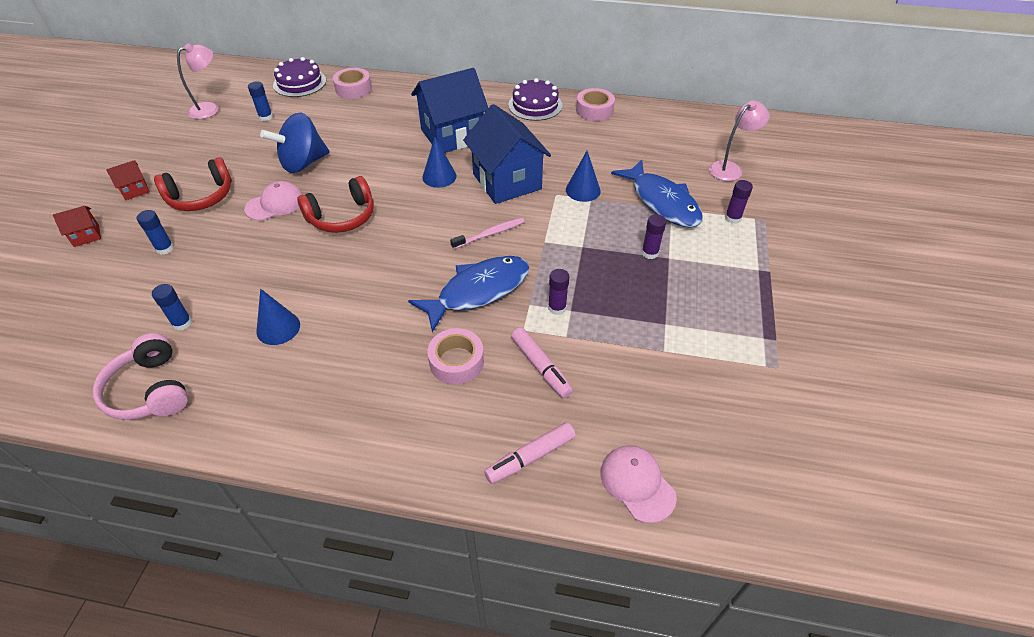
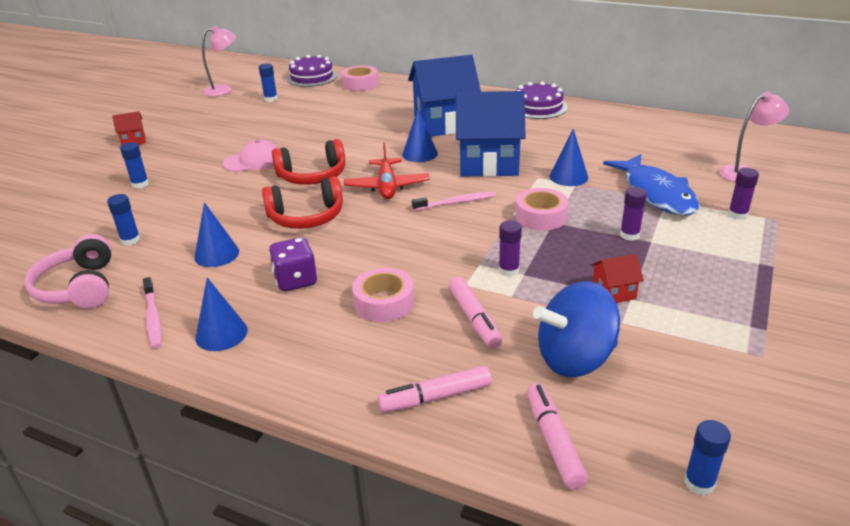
camera: 15 degrees right, 15 degrees down
red house [53,206,101,247] -> red house moved to [591,254,644,303]
red headphones [154,157,232,211] -> red headphones moved to [262,176,343,229]
blue spinning top [260,113,330,173] -> blue spinning top moved to [533,281,620,377]
blue fish [408,256,529,332] -> none
blue house [463,104,551,204] -> blue house turned 75 degrees counterclockwise [456,91,526,177]
pink tape [576,88,615,121] -> pink tape moved to [515,188,569,230]
pink cap [601,445,677,523] -> pink marker [527,383,588,490]
none -> pink toothbrush [143,277,162,348]
none -> blue cone [195,277,248,351]
none -> purple dice [269,237,318,291]
none -> red plane [344,142,430,199]
none -> blue glue stick [684,420,731,495]

